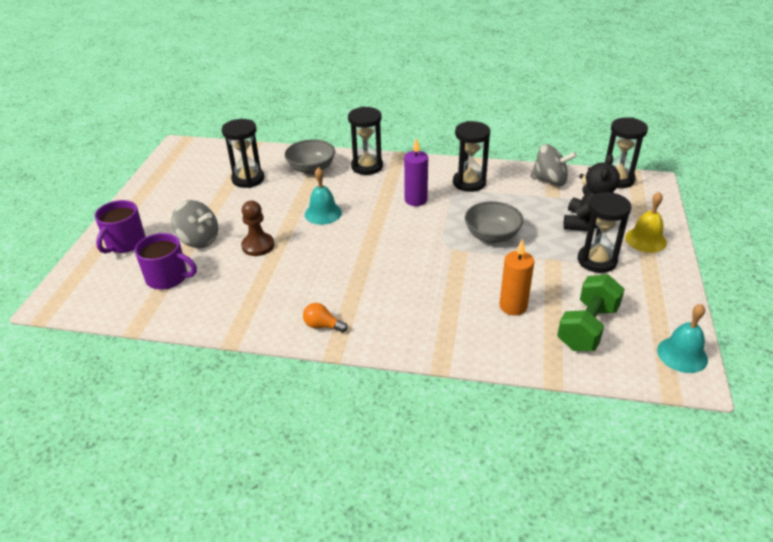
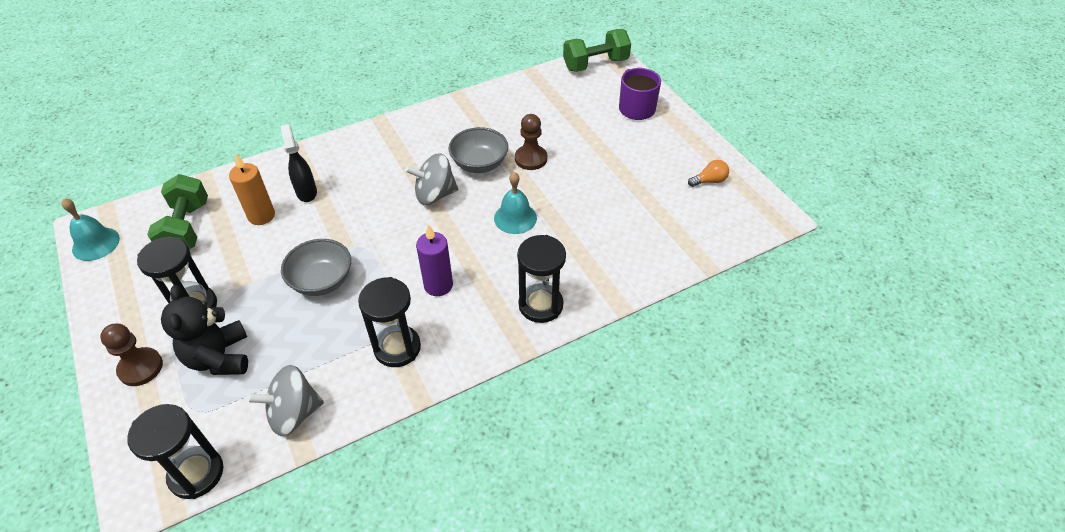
camera: 140 degrees right, 10 degrees up
purple mug [135,233,197,290] -> none
grey spinning top [172,200,218,248] -> grey spinning top moved to [405,153,458,205]
black hourglass [222,119,264,188] -> none
grey bowl [285,139,335,175] -> grey bowl moved to [448,127,508,173]
orange light bulb [303,303,348,333] -> orange light bulb moved to [688,160,729,187]
yellow bell [625,192,667,253] -> brown pawn [100,324,163,386]
none -> black spray bottle [280,124,317,202]
none -> green dumbbell [563,29,631,72]

